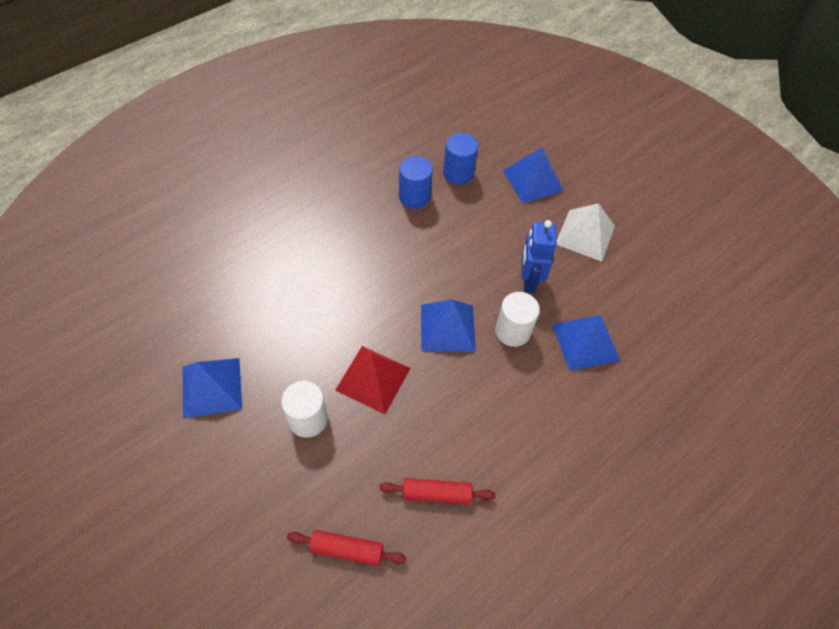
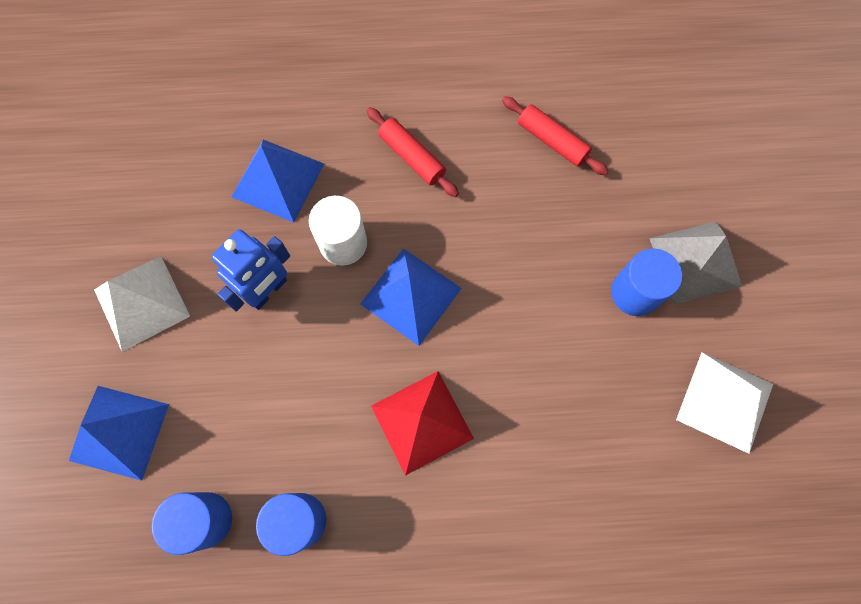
camera: 140 degrees left, 15 degrees up
blue pyramid [183,358,242,418] -> white pyramid [676,352,773,454]
white cylinder [281,381,328,438] -> blue cylinder [611,249,682,316]
red rolling pin [287,530,407,566] -> red rolling pin moved to [367,107,459,197]
red pyramid [335,346,411,414] -> red pyramid moved to [371,371,474,476]
none -> grey pyramid [649,221,743,305]

